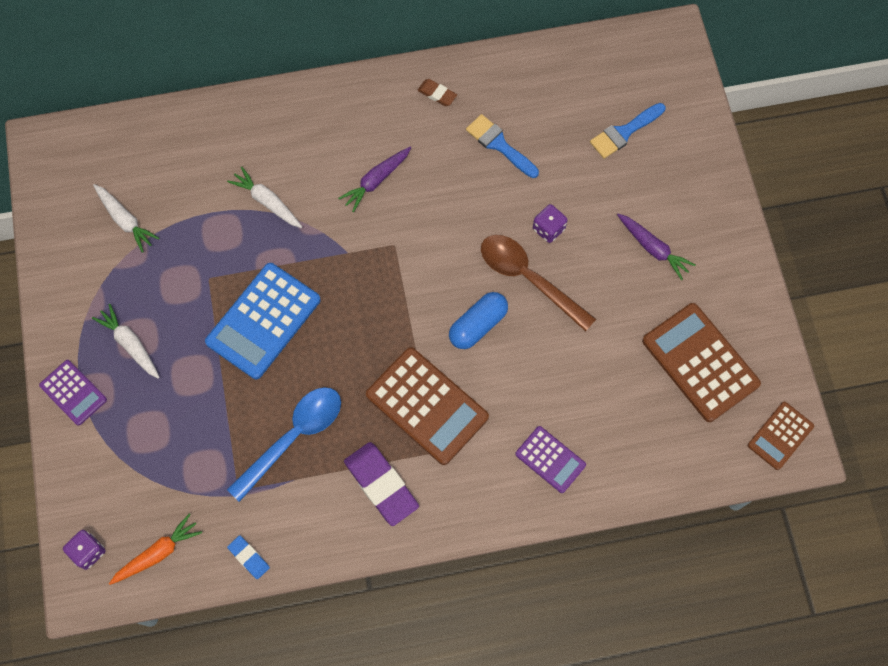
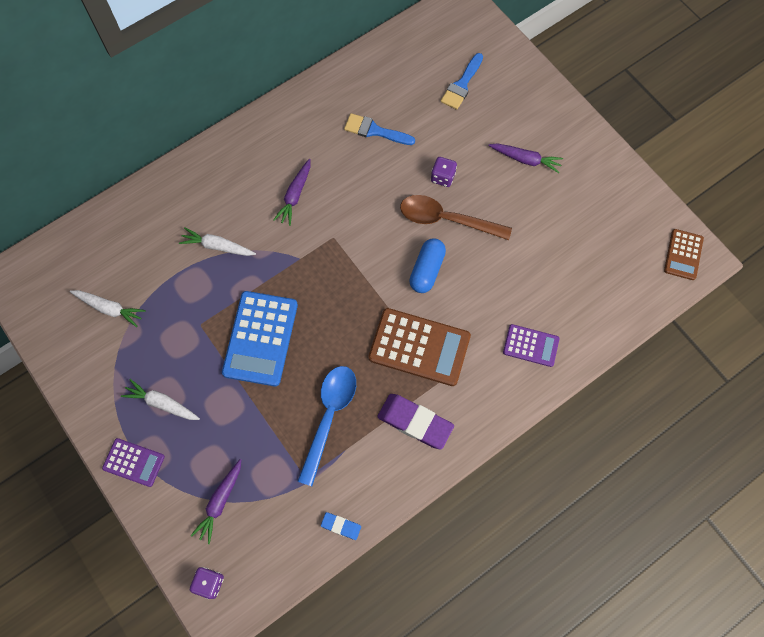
camera: 25 degrees left, 0 degrees up
orange carrot [109,514,202,585] -> none
brown eraser [417,79,457,106] -> none
brown calculator [642,303,761,422] -> none
none -> purple carrot [191,459,241,544]

